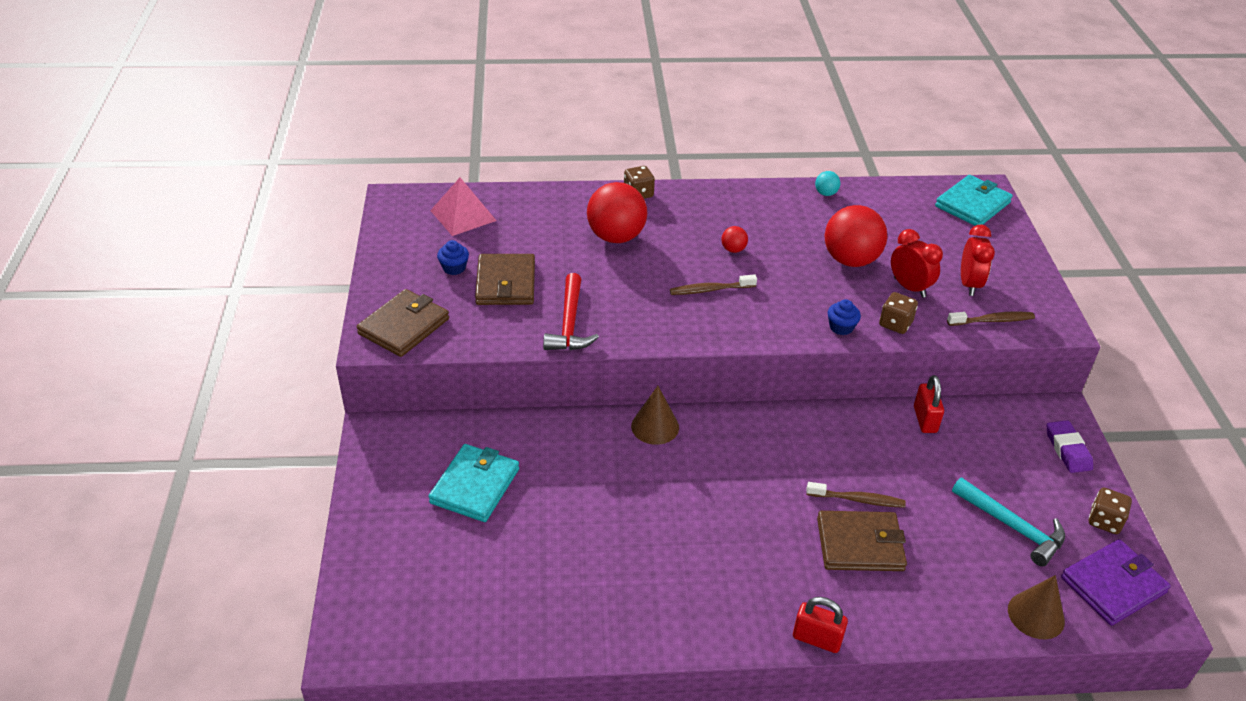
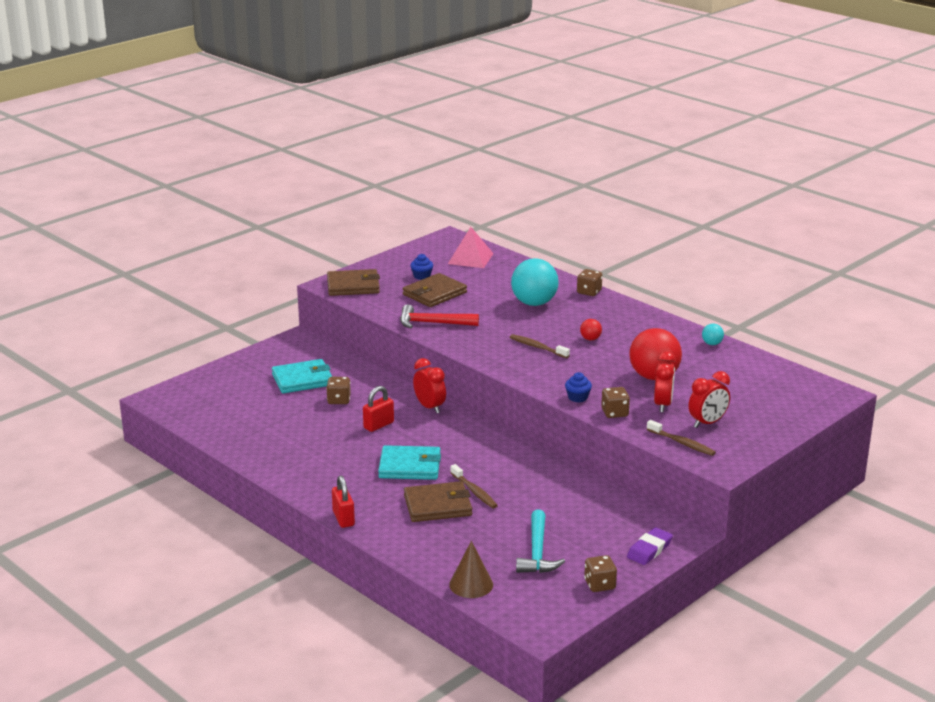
camera: 50 degrees right, 15 degrees down
red hammer [543,273,599,350] -> red hammer turned 45 degrees clockwise [400,304,479,328]
red ball [587,182,647,243] -> turquoise ball [511,258,559,306]
brown cone [631,386,679,445] -> red clock [413,358,446,413]
brown wallet [817,511,907,571] -> brown wallet turned 60 degrees counterclockwise [404,481,472,522]
red padlock [914,375,944,433] -> red padlock moved to [363,386,394,432]
turquoise wallet [935,175,1013,226] -> turquoise wallet moved to [378,445,441,480]
purple wallet [1061,539,1171,626] -> none
none -> brown dice [326,377,351,404]

